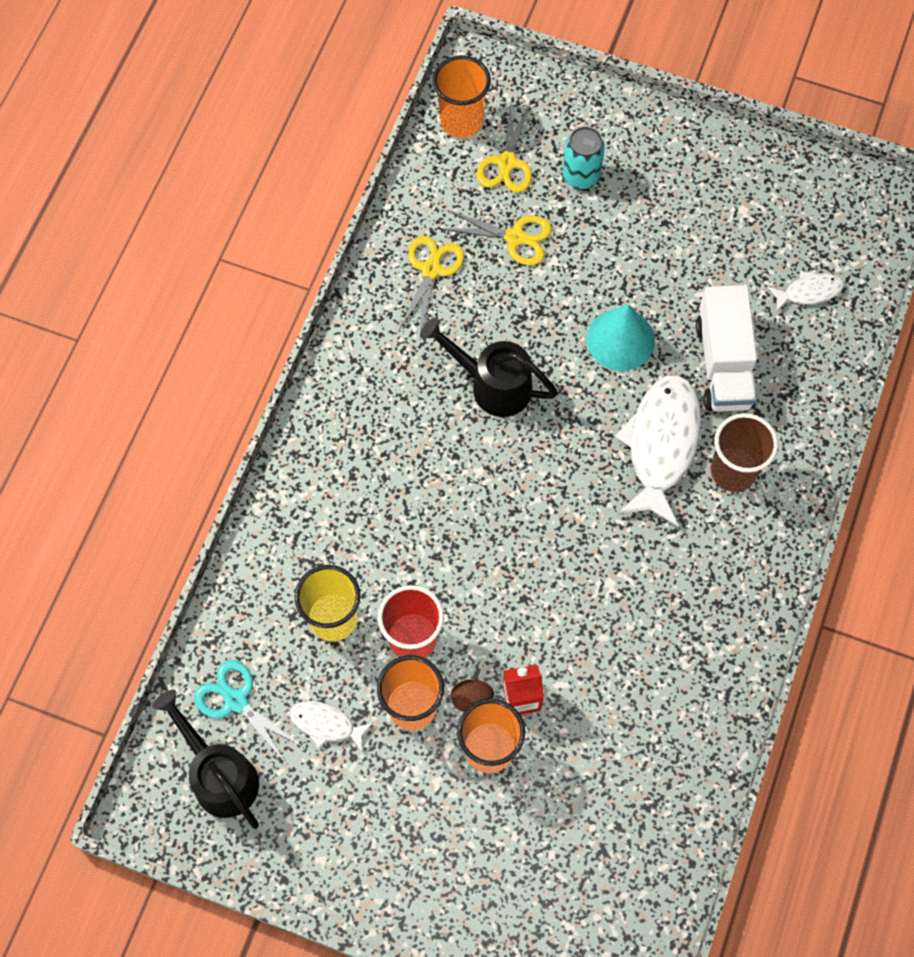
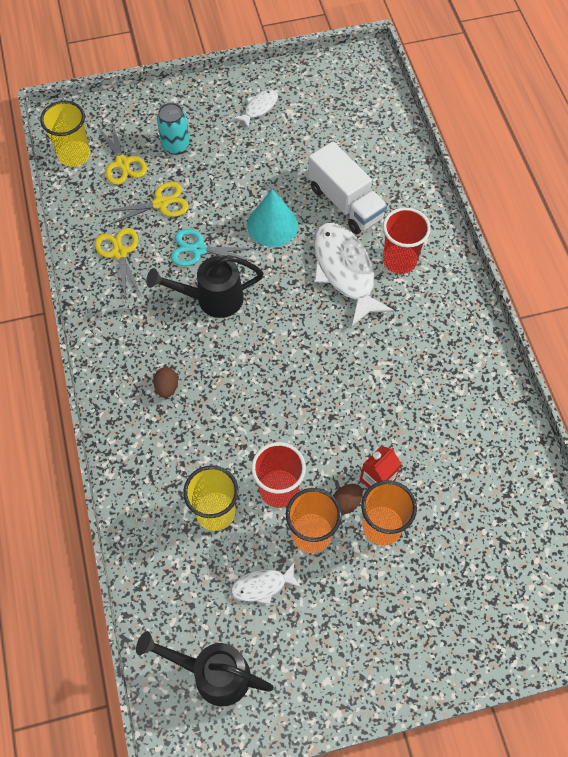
camera: 35 degrees left, 5 degrees down
turquoise scissors [194,660,303,765] -> turquoise scissors moved to [171,229,257,266]
orange cup [433,55,491,138] -> yellow cup [40,101,90,167]
brown cup [711,413,778,492] -> red cup [383,207,431,274]
white fish [768,271,844,311] -> white fish moved to [233,90,278,128]
none -> brown egg [153,367,178,398]

